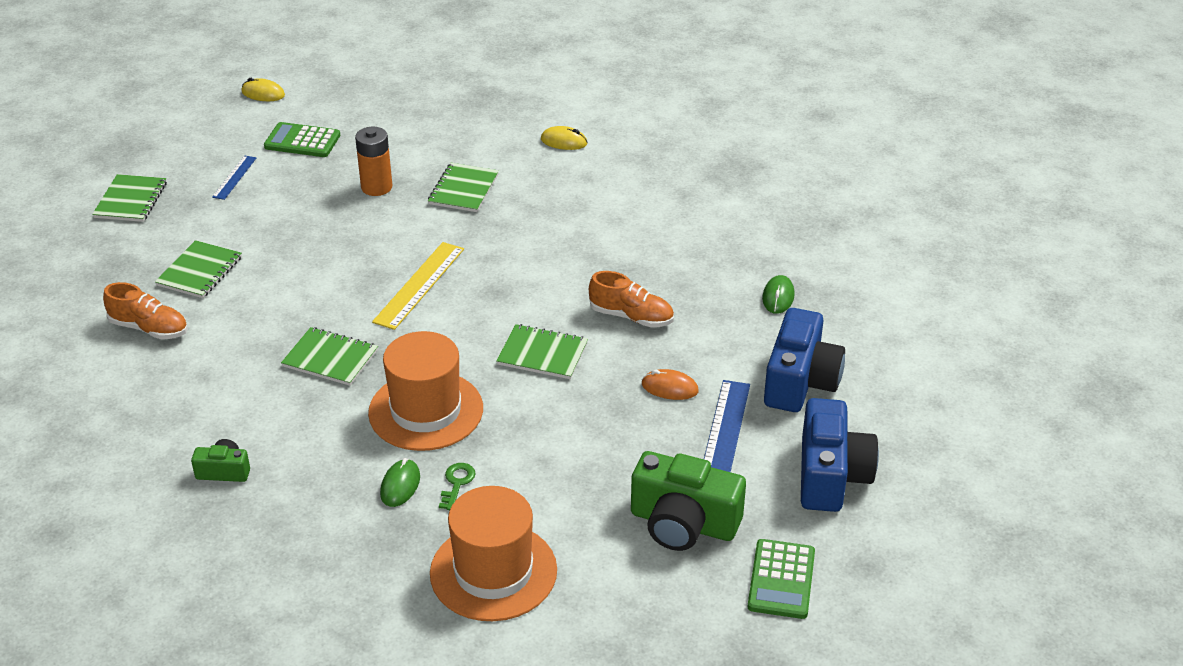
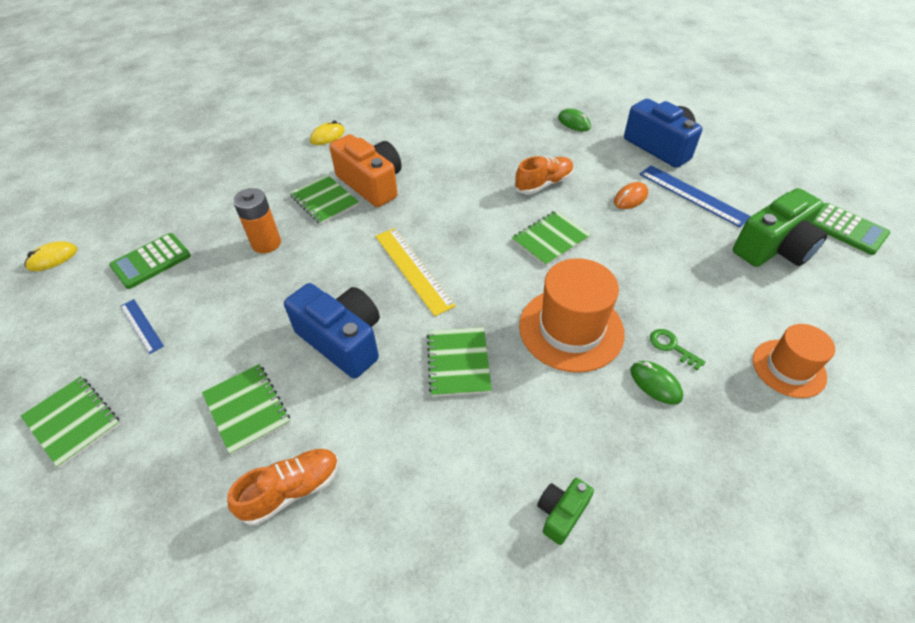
camera: 55 degrees left, 10 degrees up
green notebook [281,327,378,386] -> green notebook turned 60 degrees counterclockwise [427,327,492,397]
orange hat [430,486,557,621] -> orange hat [753,324,835,398], size x0.62
blue camera [801,398,879,512] -> blue camera moved to [284,283,380,379]
none -> orange camera [329,134,402,207]

